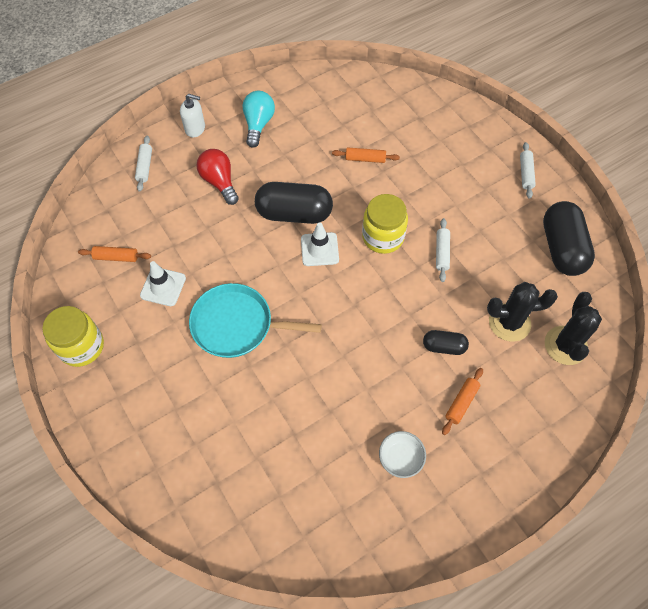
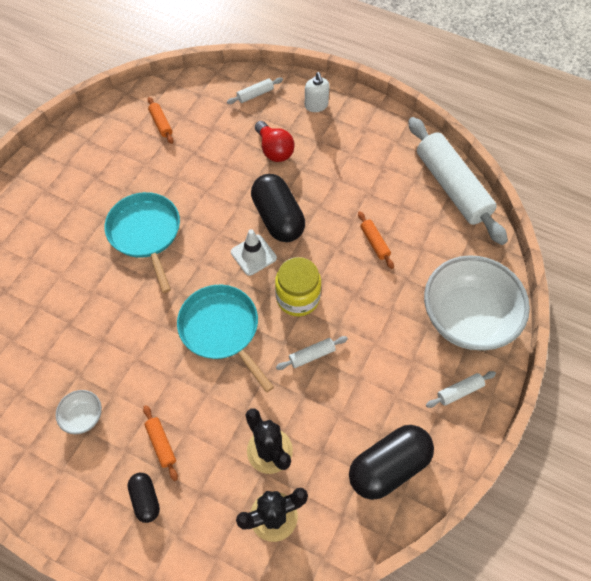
camera: 60 degrees right, 0 degrees up
yellow jar [42,306,104,367] -> none
white traffic cone [140,261,186,306] -> none
red light bulb [196,149,239,205] -> red light bulb turned 120 degrees clockwise [255,121,295,162]
turquoise light bulb [243,91,275,148] -> none
black capsule [423,330,469,355] -> black capsule moved to [127,473,160,523]
orange rolling pin [442,368,483,435] -> orange rolling pin turned 60 degrees clockwise [143,405,178,481]
none -> turquoise pan [177,285,274,393]
none -> white rolling pin [408,117,508,245]
none -> white bowl [424,255,530,350]

